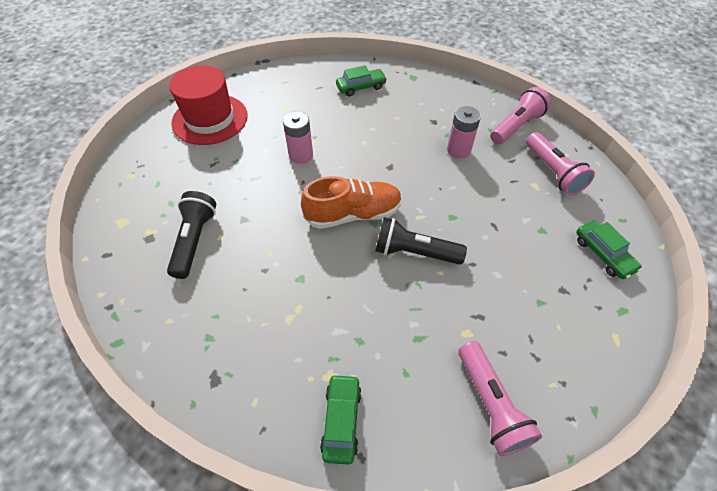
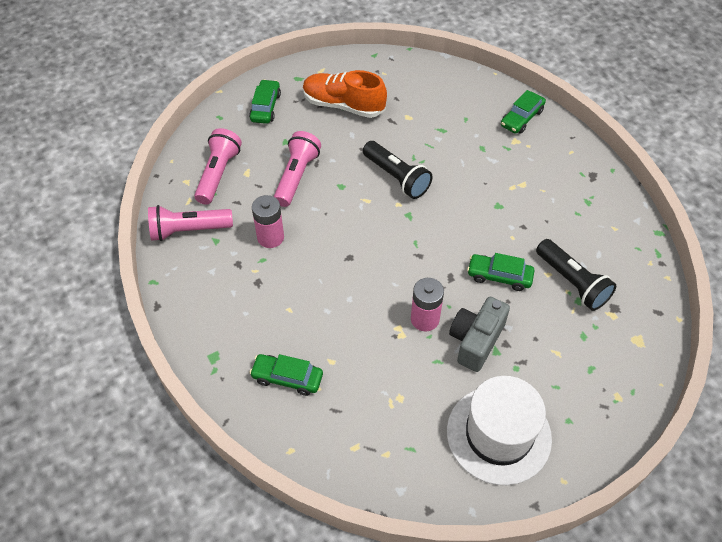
camera: 145 degrees left, 0 degrees up
black flashlight [167,191,216,279] -> black flashlight turned 75 degrees counterclockwise [536,239,616,311]
red hat [169,65,248,145] -> white hat [447,376,552,485]
orange shoe [301,176,402,229] -> orange shoe moved to [303,70,387,118]
pink flashlight [458,341,542,456] -> pink flashlight moved to [274,131,321,207]
none -> grey camera [449,297,510,372]
none -> green car [467,253,535,291]

